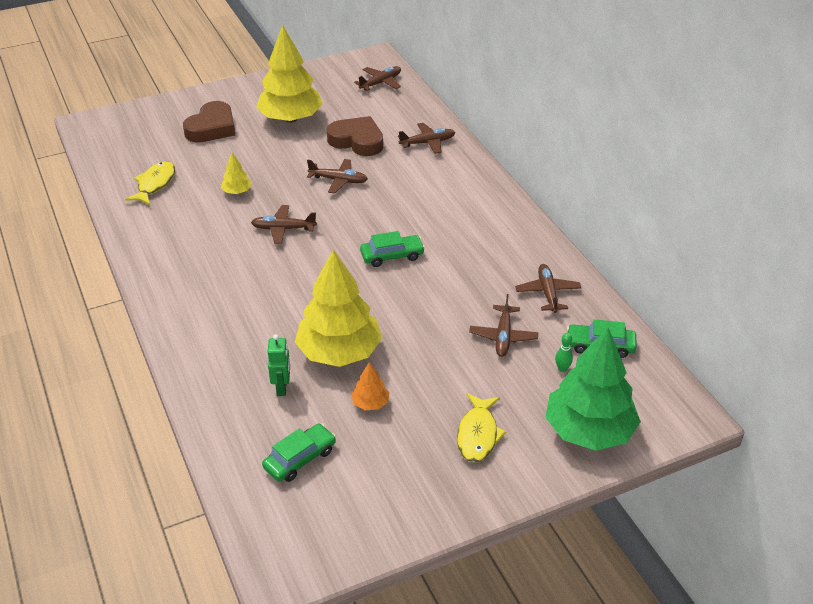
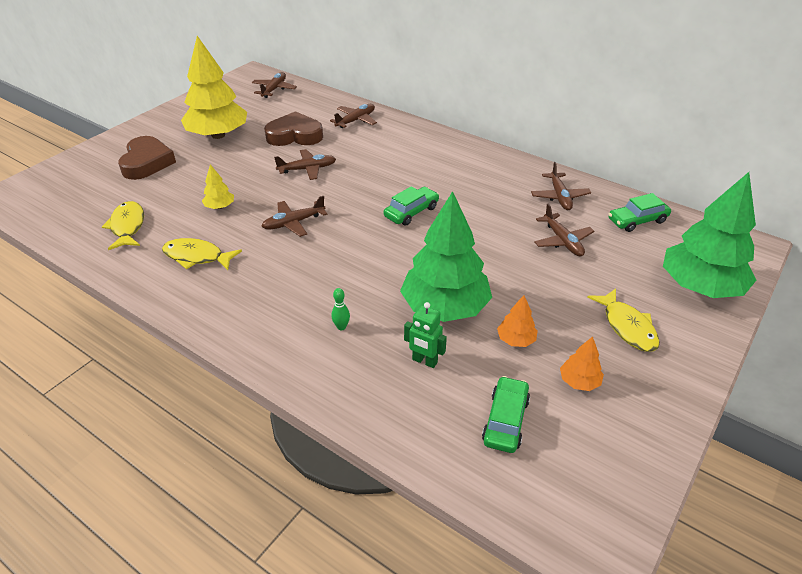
camera: 30 degrees left, 0 degrees up
green robot [268,335,290,396] -> green robot turned 150 degrees clockwise [404,302,447,368]
yellow tree [295,250,382,367] -> green tree [400,191,492,322]
brown plane [515,264,581,313] -> brown plane turned 150 degrees counterclockwise [531,162,591,210]
green bowling pin [555,333,573,372] -> green bowling pin moved to [331,288,350,330]
none -> yellow fish [162,238,242,270]
none -> orange tree [560,336,604,391]

